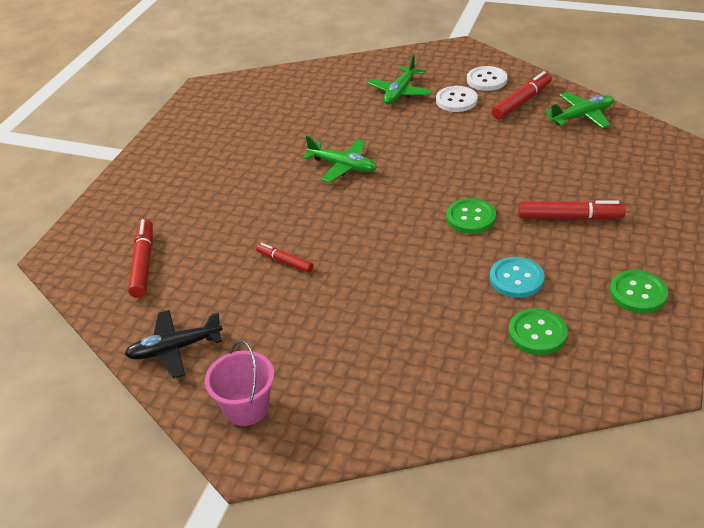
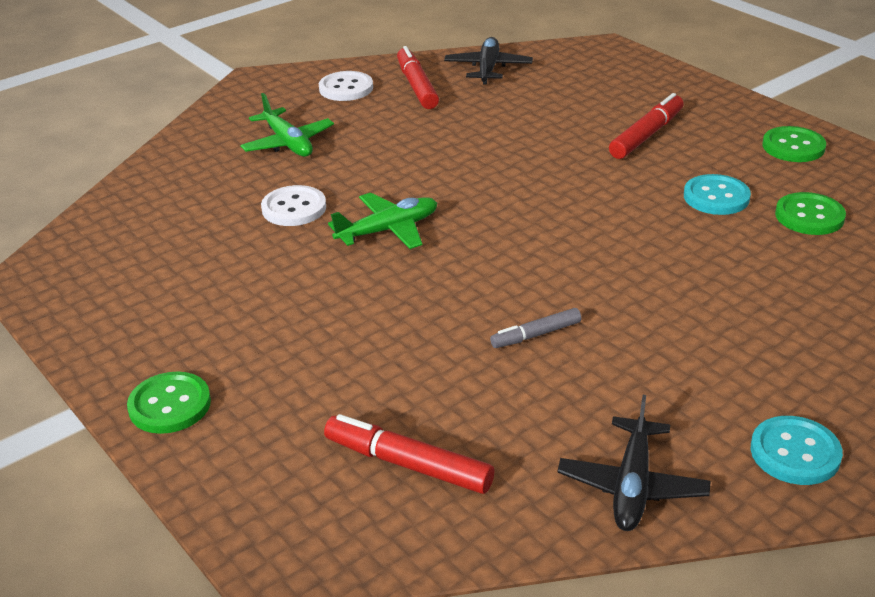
camera: 60 degrees left, 5 degrees down
pink bucket [205,340,274,426] -> turquoise button [750,416,843,485]
red marker [256,243,313,273] -> grey marker [490,308,581,348]
white button [436,86,478,112] -> white button moved to [261,185,326,226]
green button [446,198,496,234] -> green button moved to [127,372,211,434]
green plane [545,92,614,129] -> black plane [444,37,533,84]

